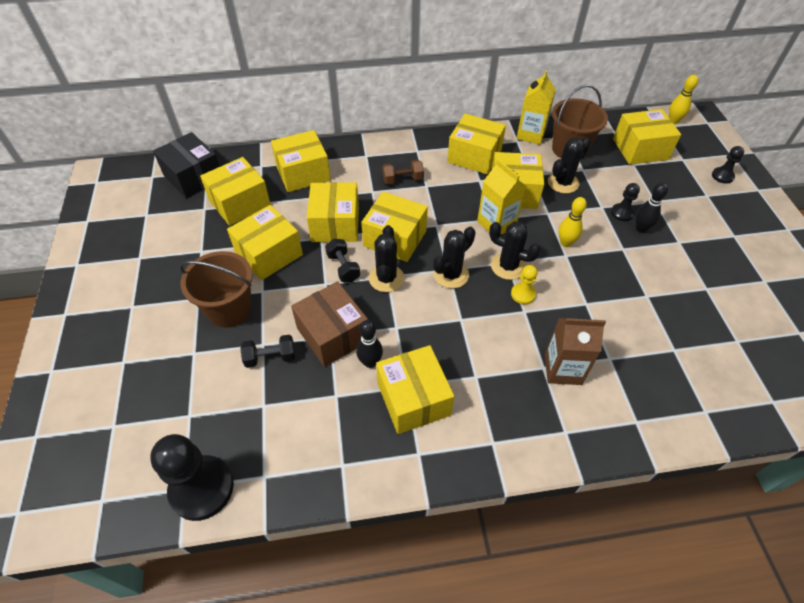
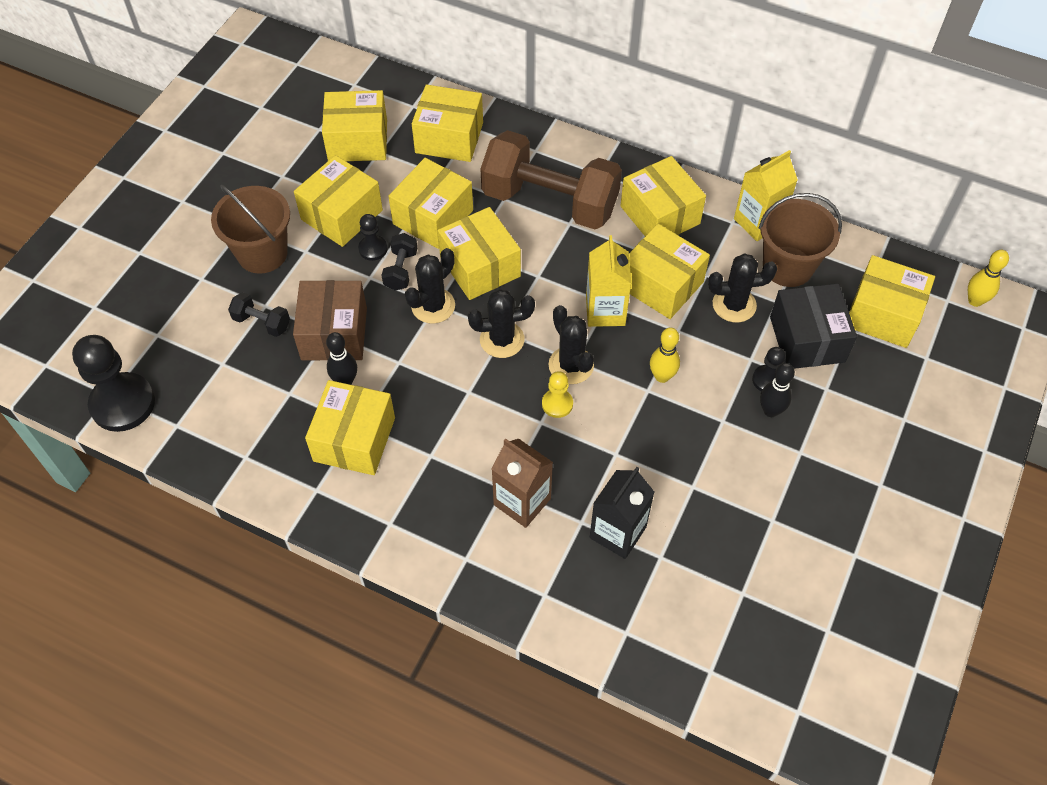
camera: 35 degrees right, 5 degrees up
black box [153,132,220,199] -> black box moved to [770,283,857,369]
yellow box [227,205,303,280] -> yellow box turned 45 degrees counterclockwise [294,155,383,247]
brown dumbbell [382,160,424,185] -> brown dumbbell [480,130,622,229], size x2.46
black pawn [712,146,744,184] -> black pawn moved to [358,214,388,261]
none -> black carton [590,467,654,559]

